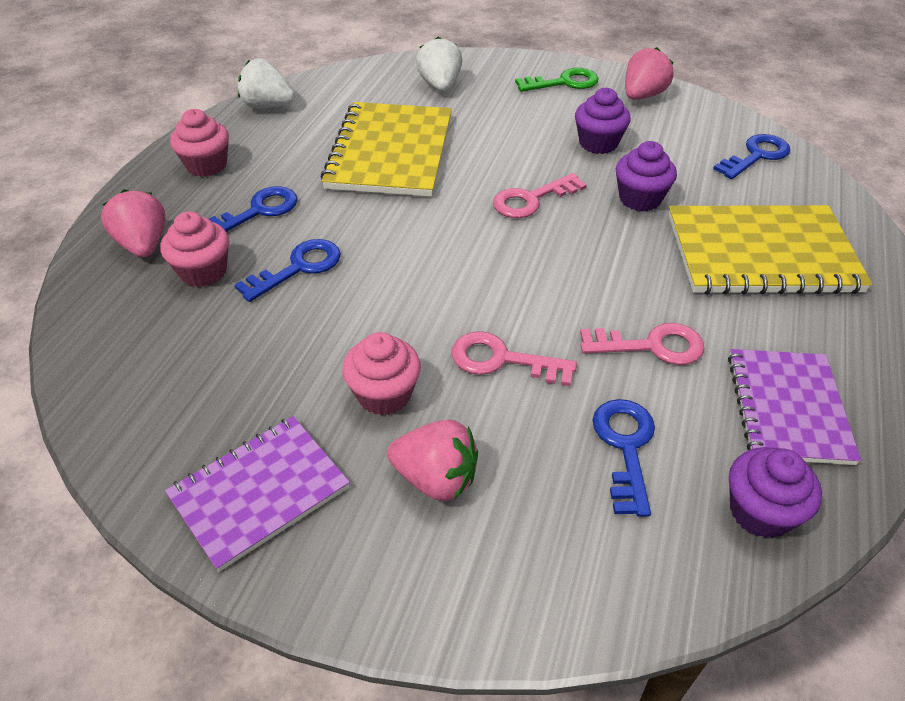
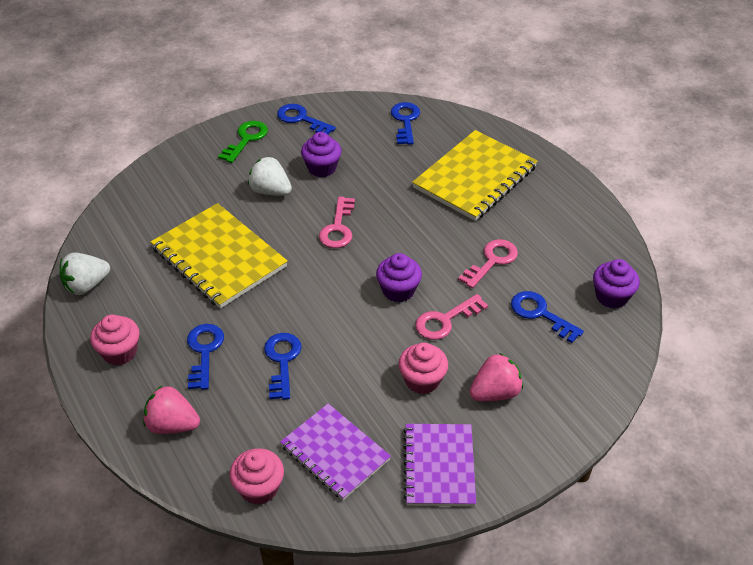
camera: 50 degrees left, 0 degrees up
pink cupcake [161,211,229,287] -> pink cupcake moved to [229,448,284,505]
white strawberry [416,37,462,91] -> white strawberry moved to [248,157,292,196]
purple cupcake [616,141,677,211] -> purple cupcake moved to [376,253,422,302]
pink strawberry [625,47,674,100] -> blue key [277,104,336,135]
purple notebook [728,349,861,465] -> purple notebook moved to [280,404,391,500]

